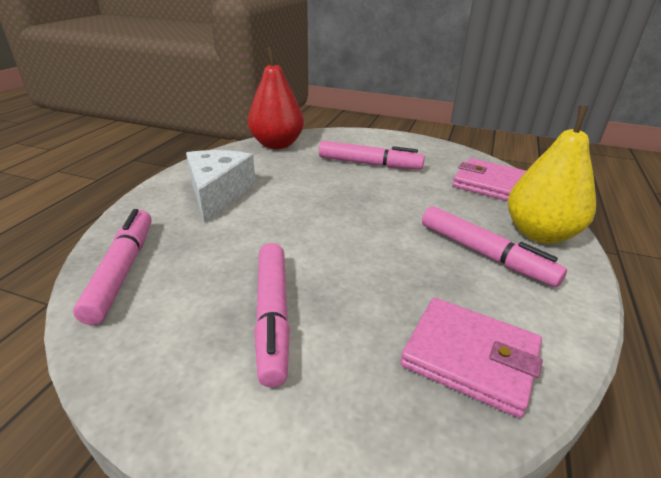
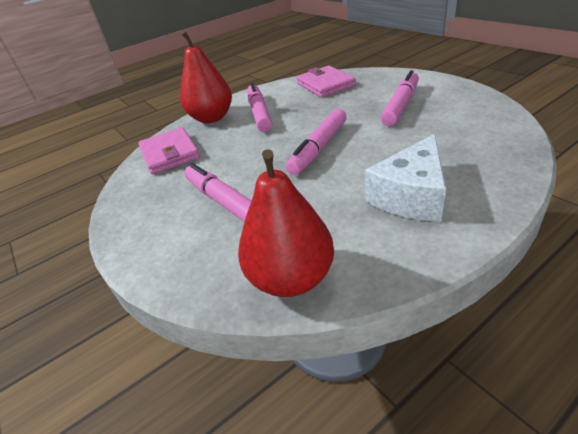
camera: 140 degrees left, 5 degrees up
pink marker [73,209,151,325] -> pink marker moved to [286,109,347,175]
yellow pear [508,105,596,244] -> red pear [180,31,232,123]

